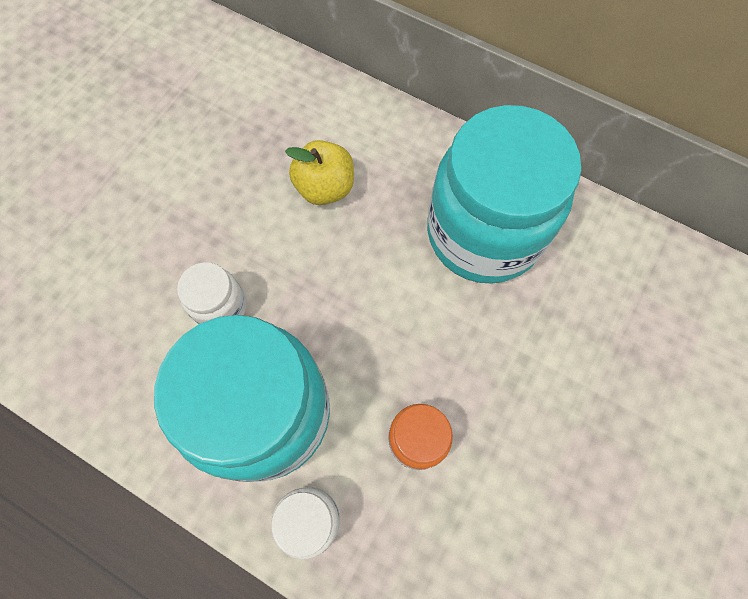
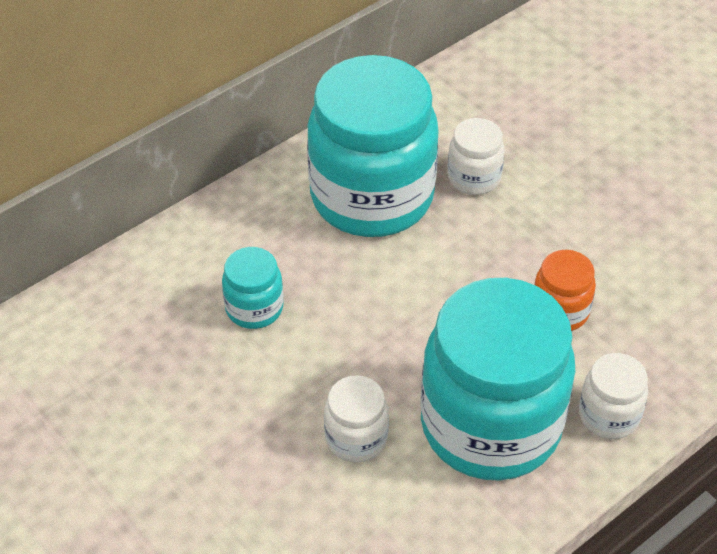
camera: 70 degrees left, 20 degrees down
yellow apple [285,140,354,205] -> turquoise jar [222,247,284,329]
none -> white jar [447,118,505,195]

